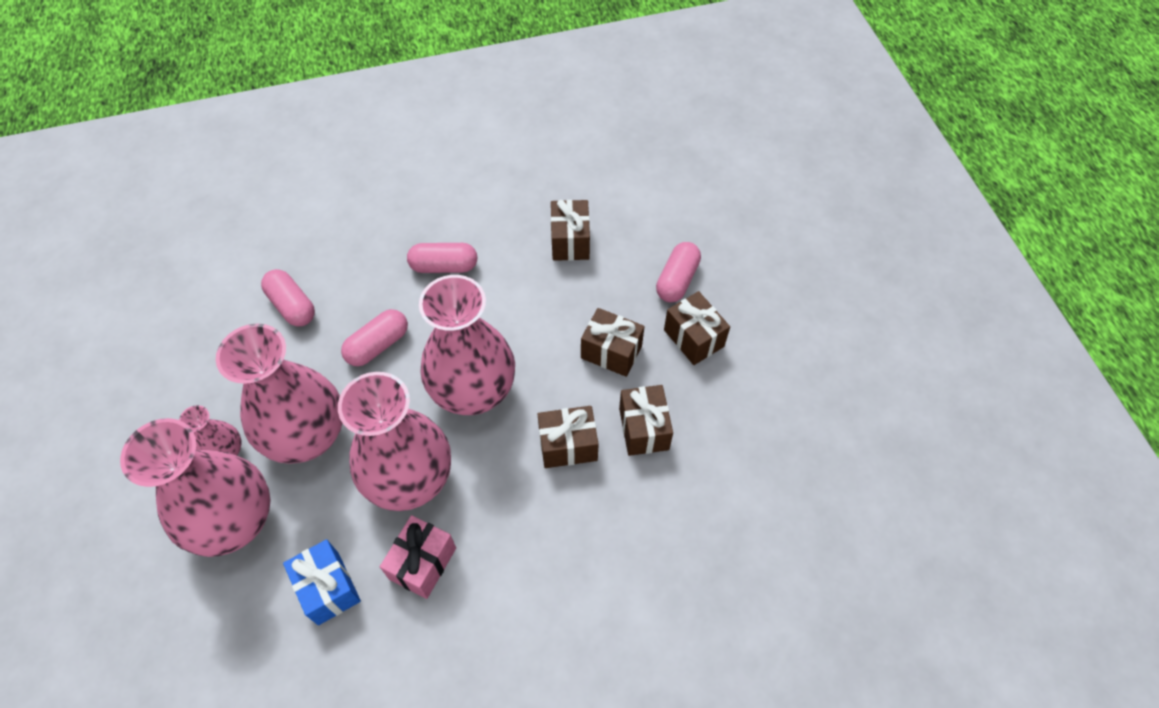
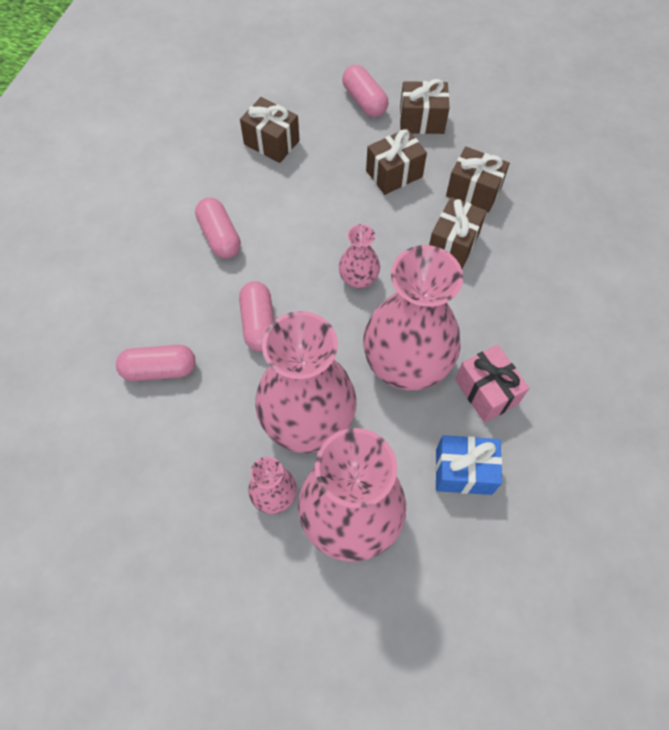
camera: 55 degrees left, 5 degrees up
pink capsule [407,243,478,273] -> pink capsule turned 60 degrees counterclockwise [195,198,241,259]
pink vase [419,275,515,415] -> pink vase [339,224,380,289], size x0.47

